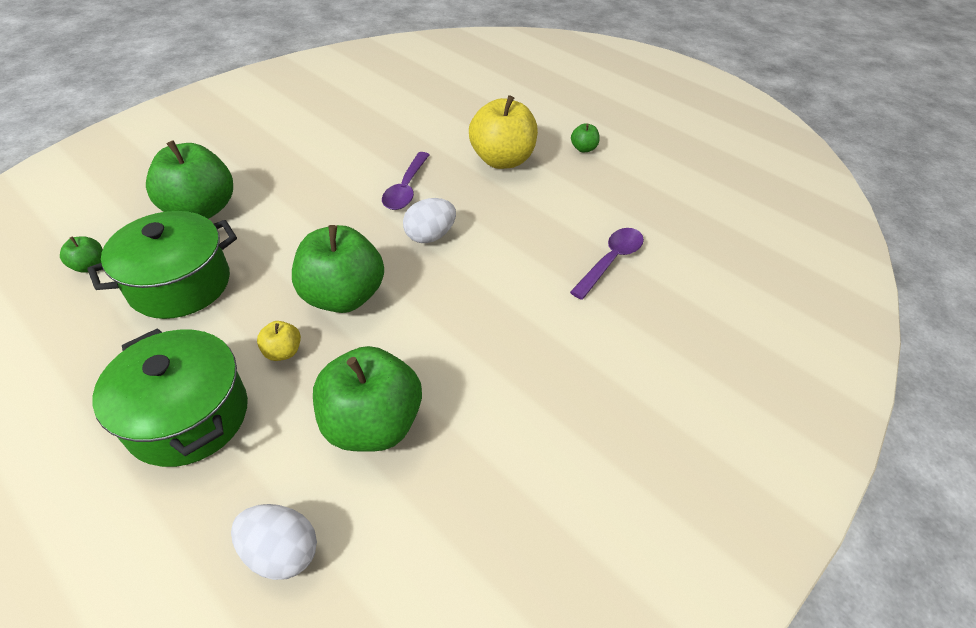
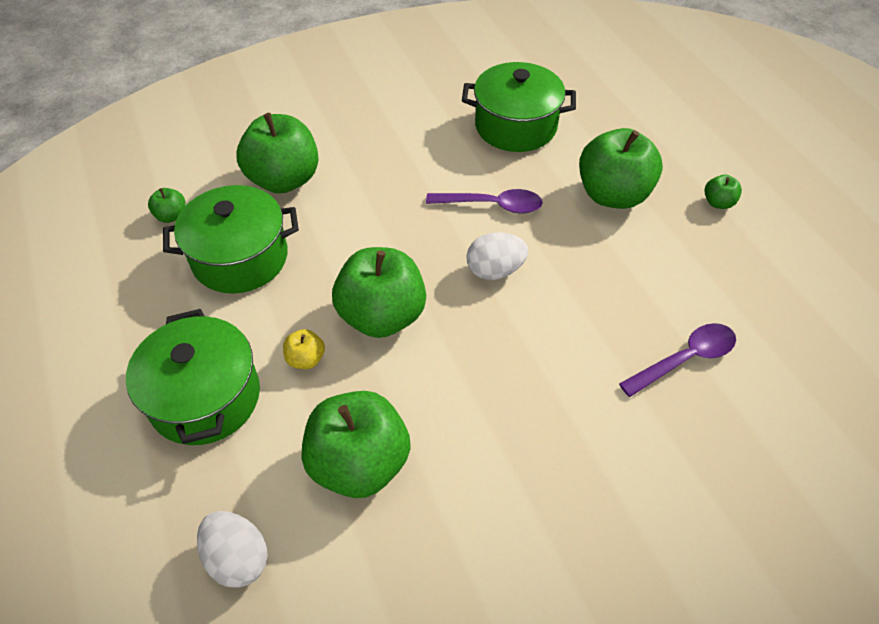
camera: 25 degrees right, 5 degrees up
purple spoon [382,152,429,210] -> purple spoon turned 120 degrees counterclockwise [426,189,543,214]
yellow apple [469,95,538,169] -> green apple [579,128,663,209]
none -> green pot [462,62,576,152]

